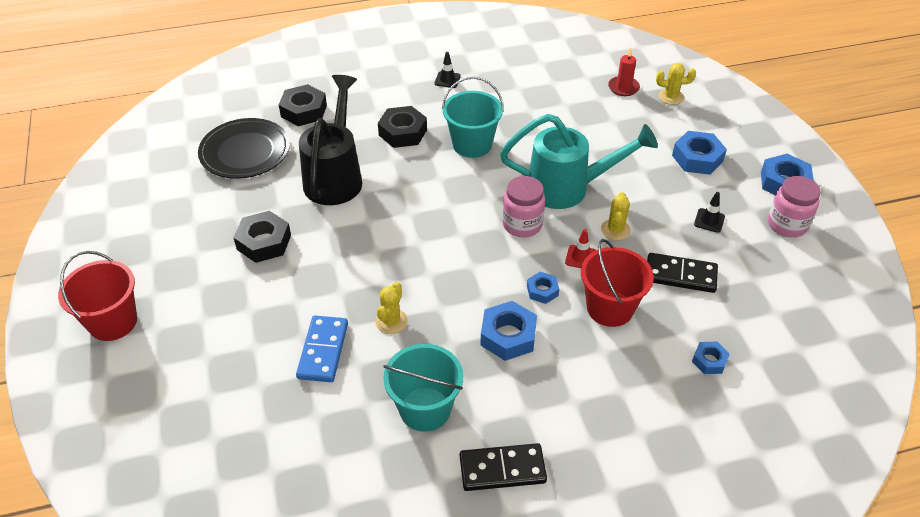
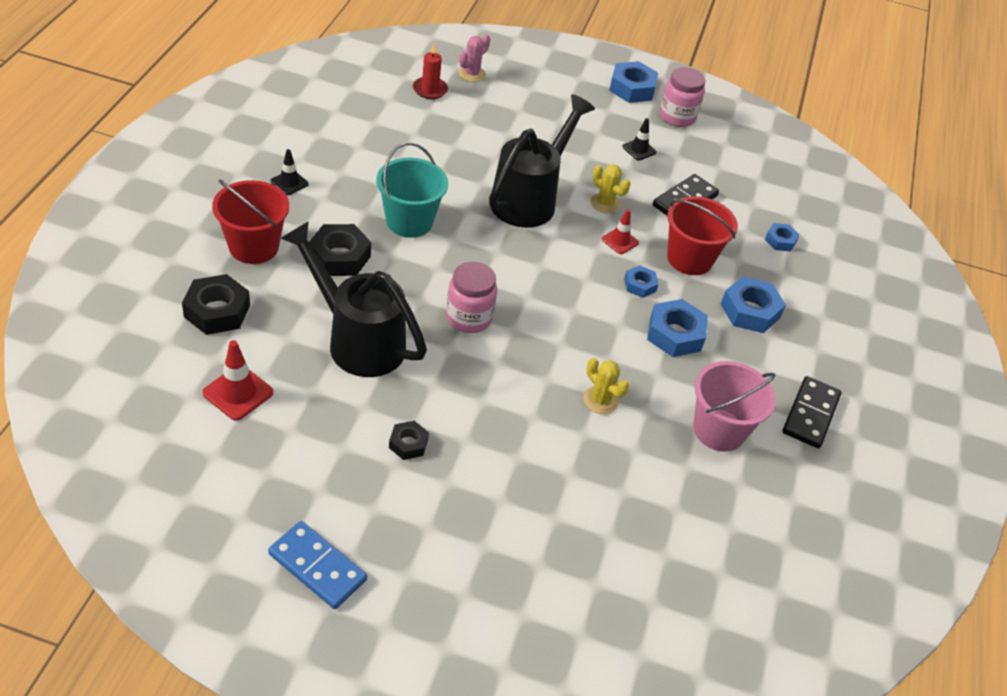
camera: 65 degrees left, 0 degrees up
red bucket [58,251,137,341] -> red bucket moved to [212,180,289,264]
black plate [198,118,290,179] -> red traffic cone [202,340,273,421]
black nut [233,211,291,263] -> black nut [389,421,429,460], size x0.58
blue domino [296,316,348,382] -> blue domino moved to [268,521,367,609]
turquoise bucket [383,344,463,432] -> pink bucket [693,361,776,452]
turquoise watering can [500,114,658,209] -> black watering can [489,94,595,228]
pink jar [503,176,545,237] -> pink jar moved to [446,262,497,333]
yellow cactus [656,63,696,105] -> pink cactus [458,34,490,82]
blue nut [672,131,727,175] -> blue nut moved to [721,276,786,333]

